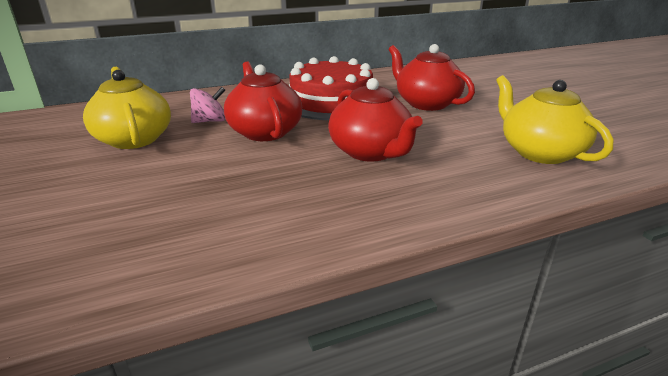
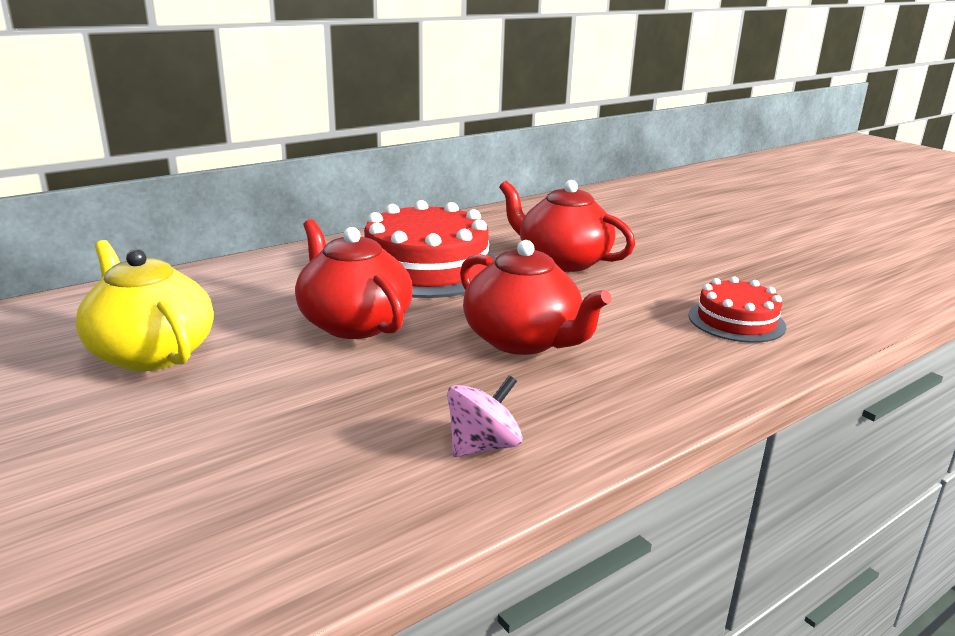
camera: 15 degrees left, 5 degrees down
pink spinning top [190,87,225,123] -> pink spinning top moved to [447,375,522,457]
yellow teapot [496,75,613,164] -> red cake [688,277,786,343]

